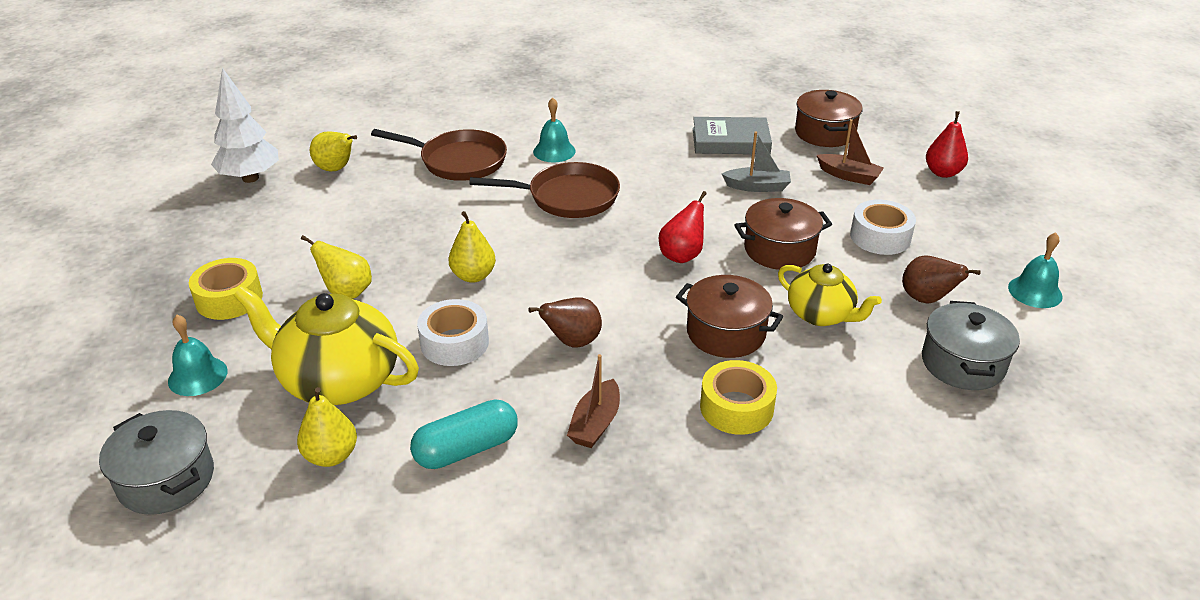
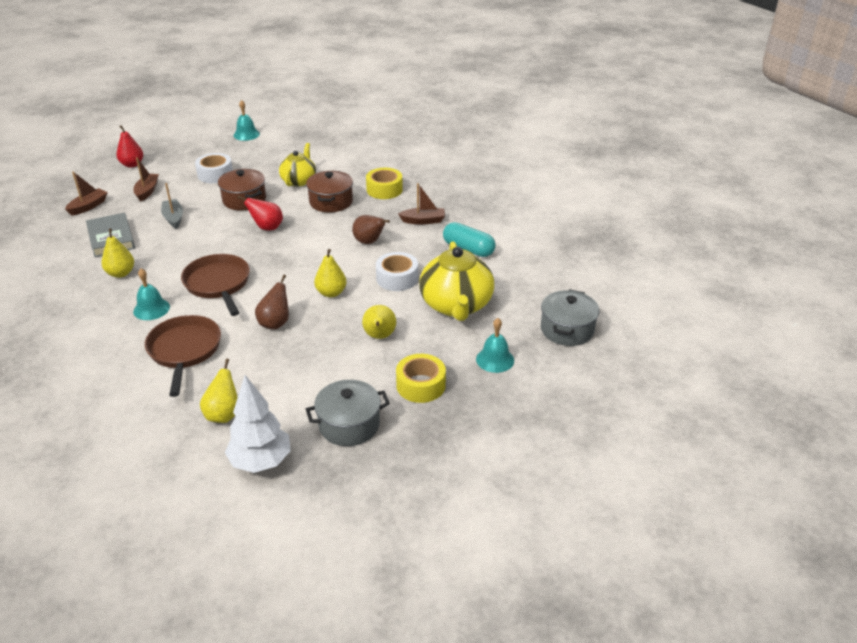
camera: 115 degrees left, 0 degrees up
yellow pear [297,387,357,467] -> yellow pear moved to [101,229,134,278]
brown pot [795,90,863,147] -> brown boat [65,172,108,216]
brown pear [902,256,981,303] -> brown pear moved to [255,274,289,330]
grey pot [922,301,1020,390] -> grey pot moved to [306,380,390,446]

